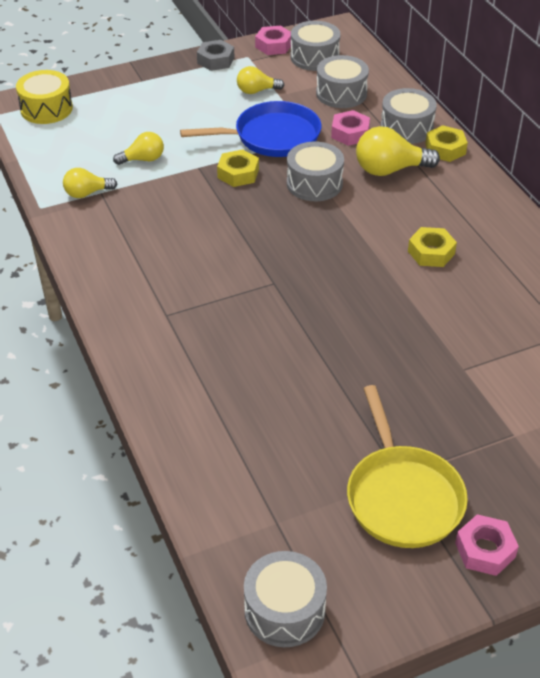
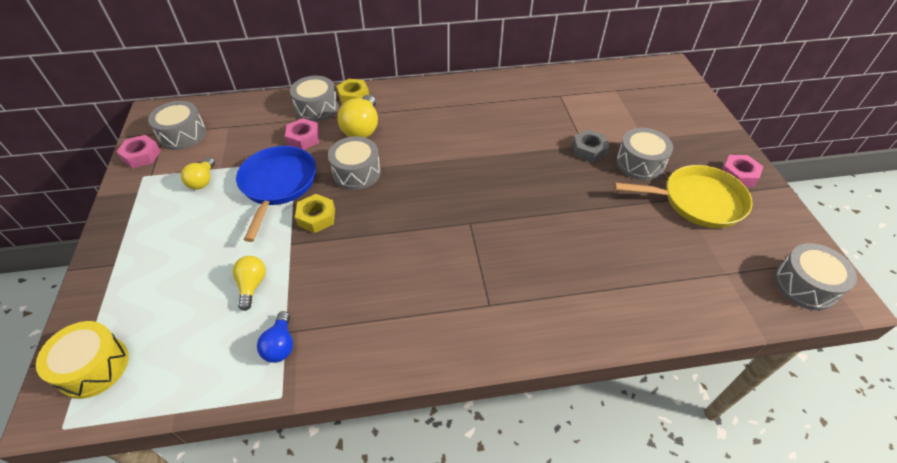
camera: 75 degrees left, 5 degrees up
yellow light bulb [63,168,117,198] -> blue light bulb [257,311,293,363]
grey nut [197,40,234,71] -> grey nut moved to [572,129,609,163]
grey drum [316,55,369,108] -> grey drum moved to [616,128,673,180]
yellow nut [408,227,457,267] -> none

